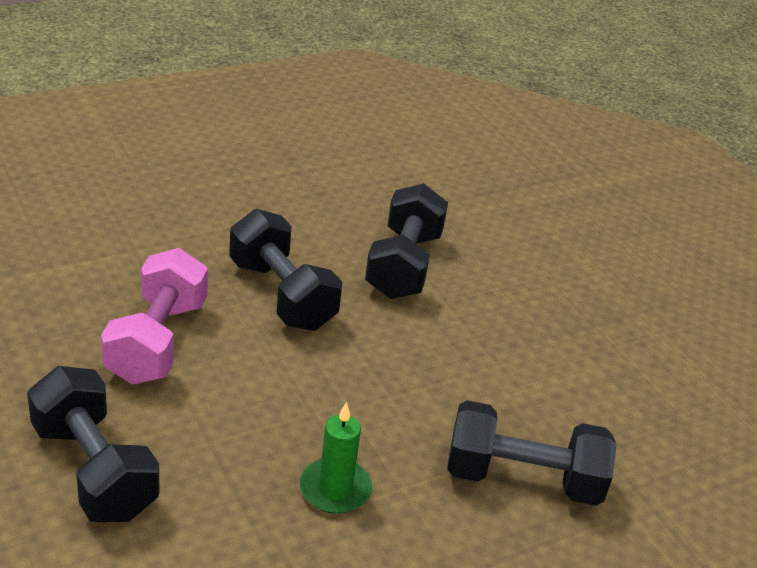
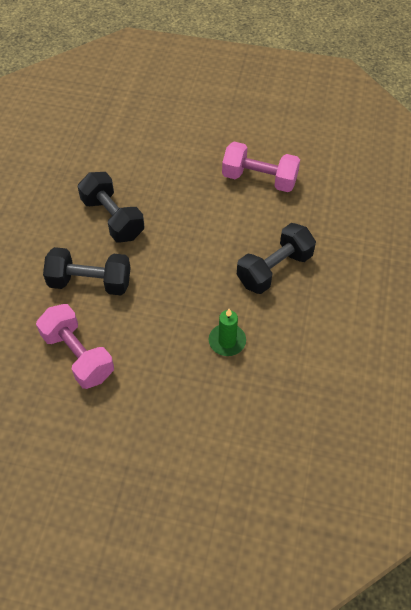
camera: 45 degrees left, 20 degrees up
black dumbbell [27,366,160,522] -> none
none -> pink dumbbell [222,142,300,192]

